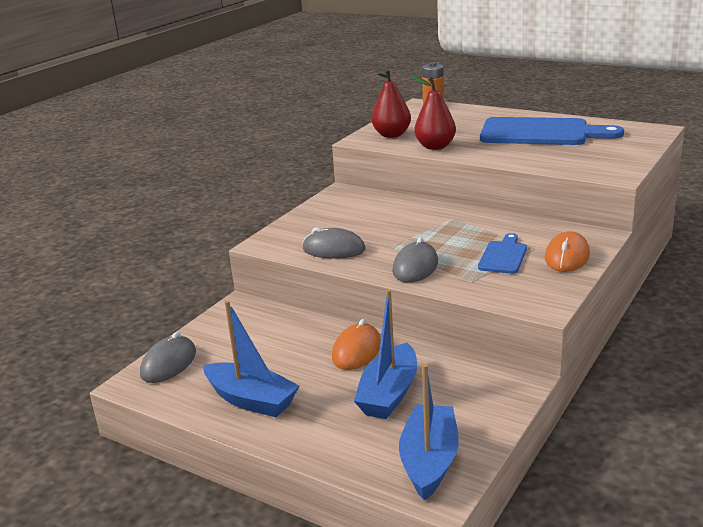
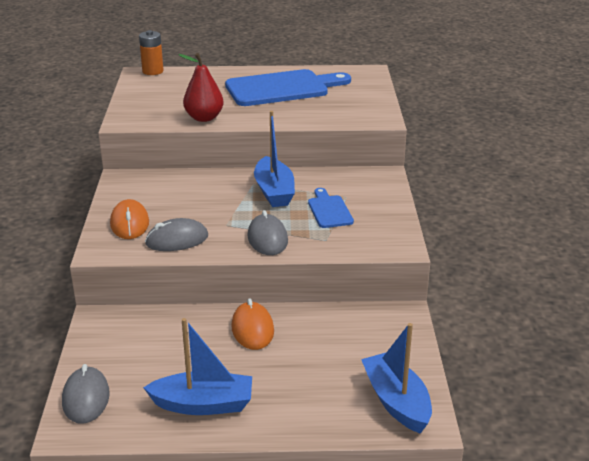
camera: 35 degrees left, 5 degrees up
blue boat [354,289,417,419] -> blue boat moved to [254,111,295,207]
red pear [372,69,411,138] -> none
orange mouse [545,231,590,272] -> orange mouse moved to [110,199,149,239]

